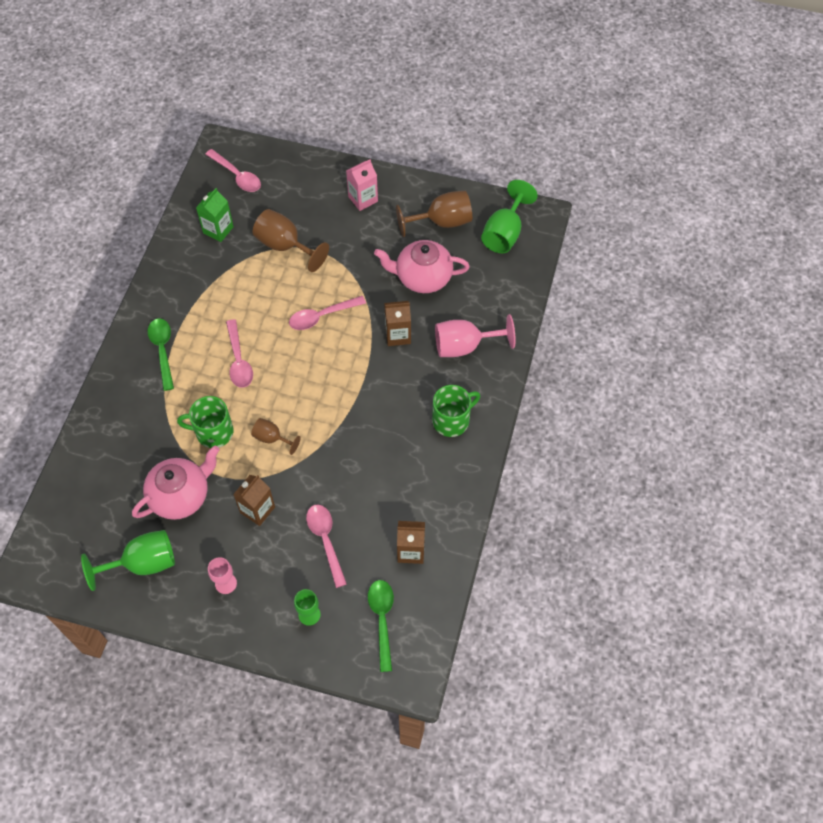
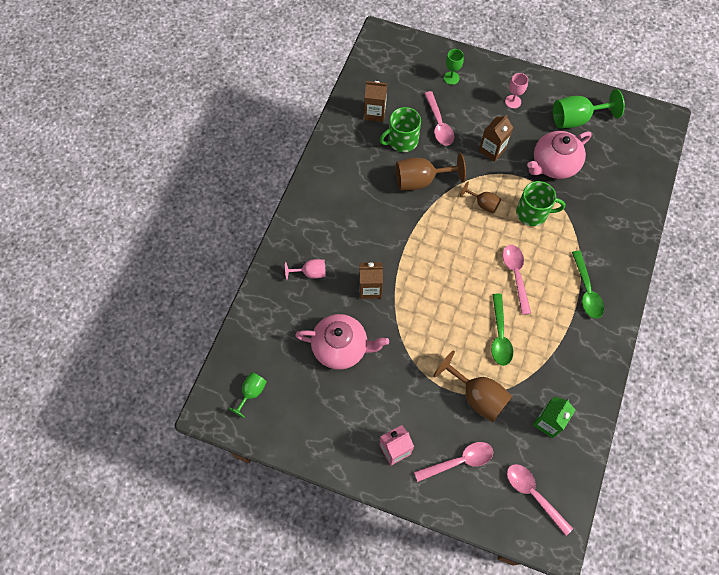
camera: 175 degrees left, 5 degrees up
pink spoon [289,296,366,330] -> pink spoon moved to [414,442,493,482]
green spoon [368,580,394,672] -> green spoon moved to [491,294,513,366]
brown goblet [396,191,472,237] -> brown goblet moved to [396,153,466,191]
green mug [432,385,480,437] -> green mug moved to [379,107,421,152]
pink goblet [435,314,516,357] -> pink goblet [285,259,326,280], size x0.57
green goblet [481,180,538,253] -> green goblet [228,372,267,418], size x0.57

